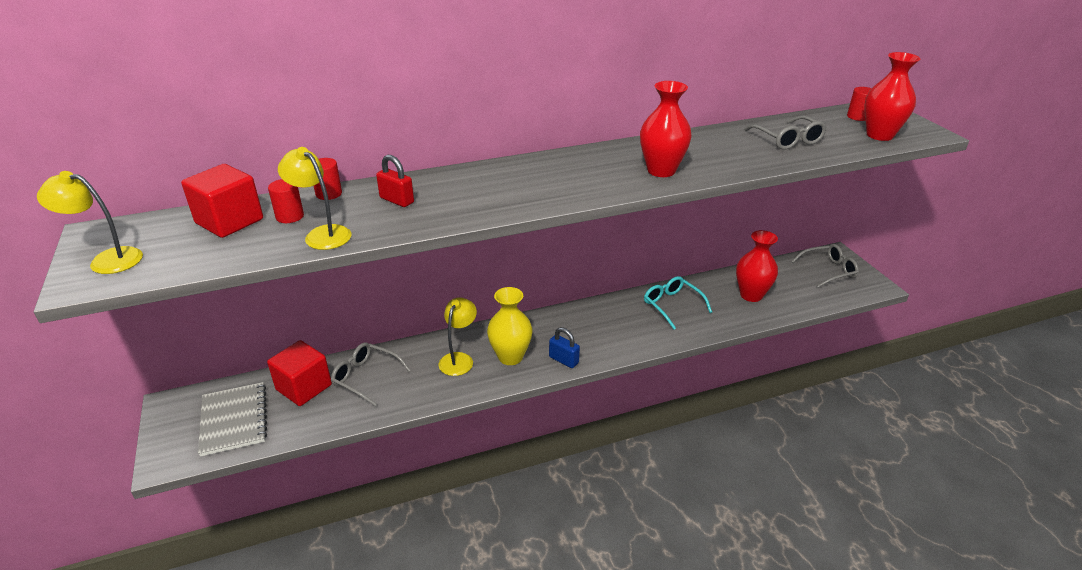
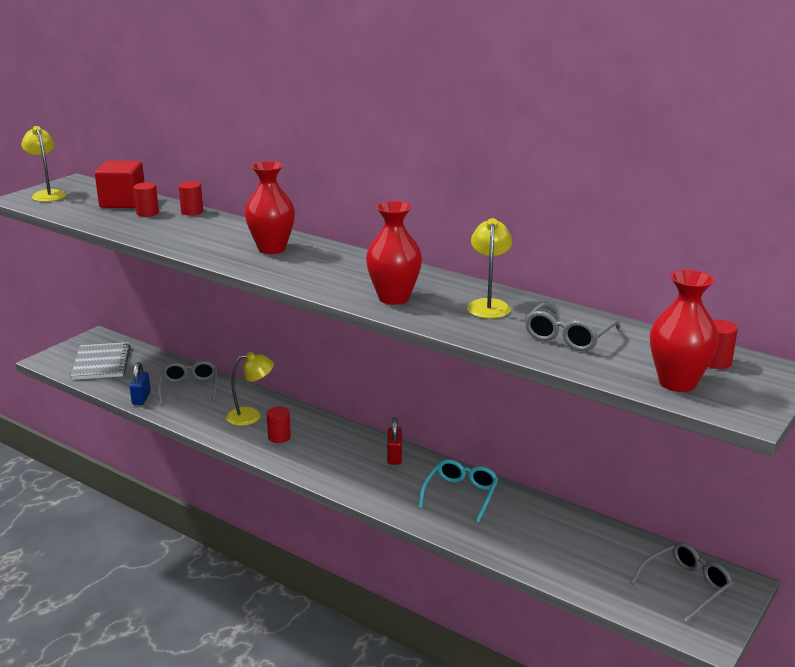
camera: 55 degrees right, 10 degrees down
grey notebook [198,382,267,457] -> grey notebook turned 45 degrees counterclockwise [71,342,130,380]
red cube [267,340,332,406] -> none
yellow lamp [278,147,351,250] -> yellow lamp moved to [467,218,512,319]
red padlock [376,155,414,207] -> red padlock moved to [387,417,402,465]
yellow vase [487,287,533,365] -> red cylinder [267,407,291,443]
blue padlock [549,327,580,368] -> blue padlock moved to [130,362,151,405]
red vase [736,230,778,302] -> red vase moved to [245,161,295,254]
grey glasses [791,244,859,288] -> grey glasses turned 75 degrees counterclockwise [630,542,733,623]

